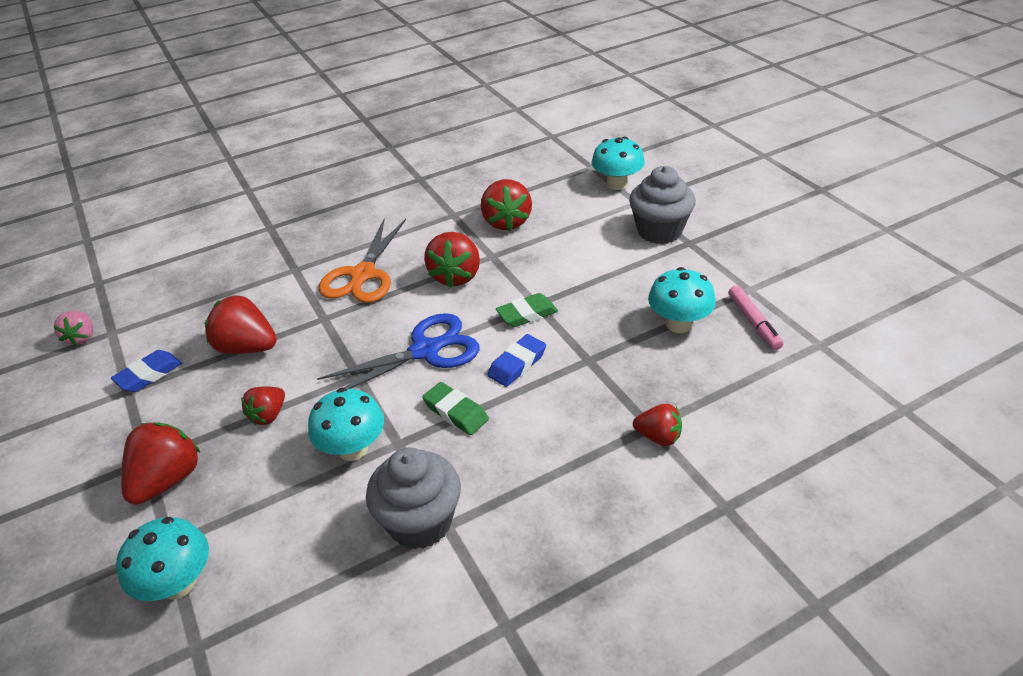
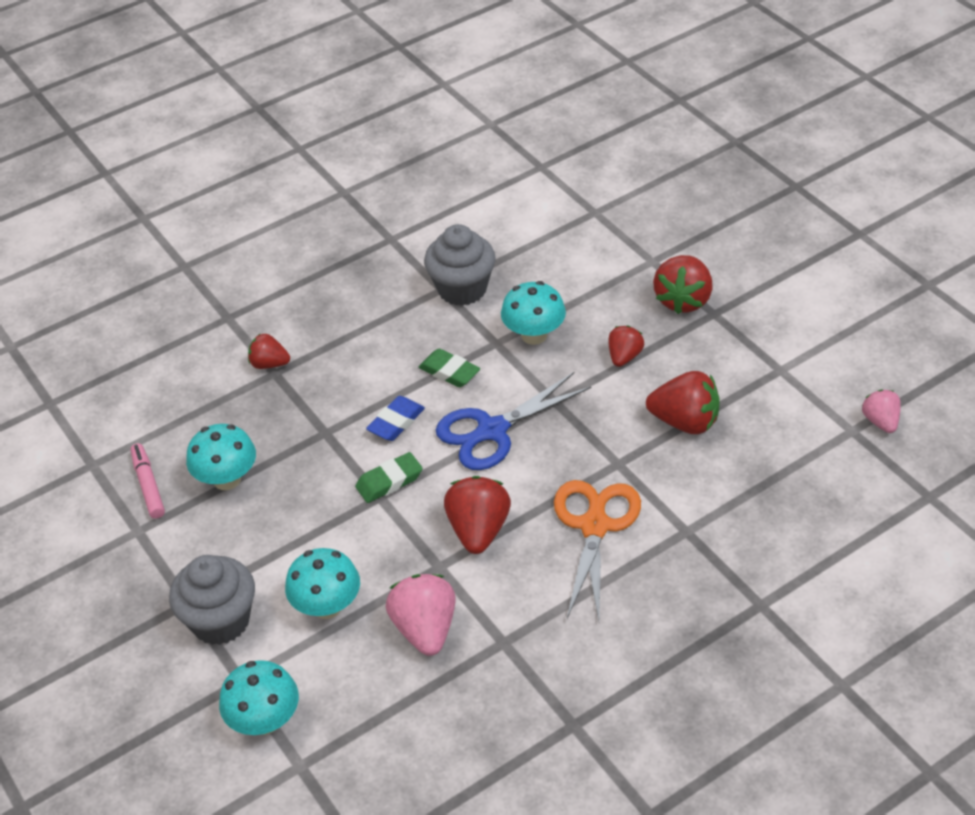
camera: 175 degrees right, 5 degrees up
blue eraser [111,350,182,392] -> none
turquoise mushroom [116,517,209,601] -> turquoise mushroom moved to [285,548,360,619]
red strawberry [481,179,532,231] -> pink strawberry [386,574,456,656]

